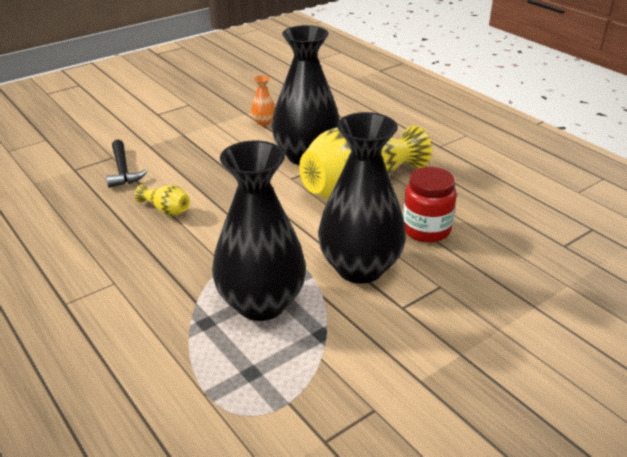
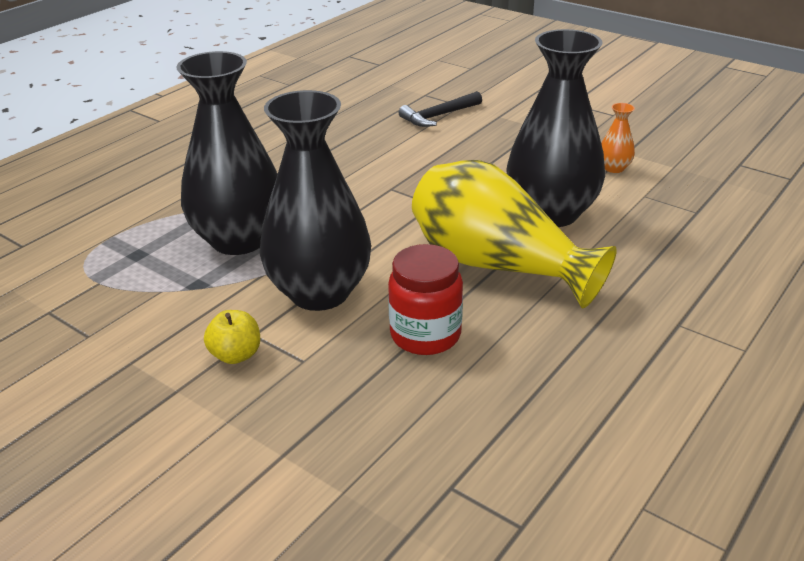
camera: 75 degrees right, 0 degrees up
yellow vase [135,184,190,216] -> none
none -> yellow apple [204,310,260,364]

